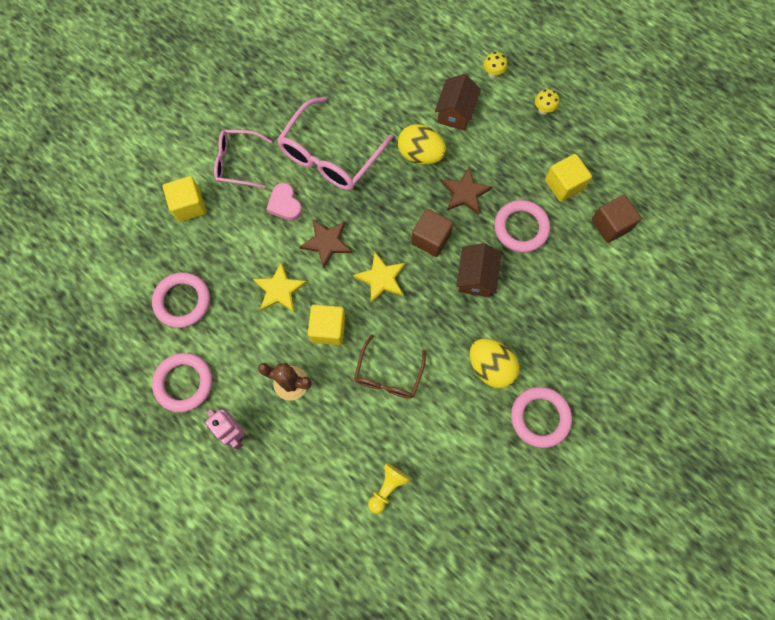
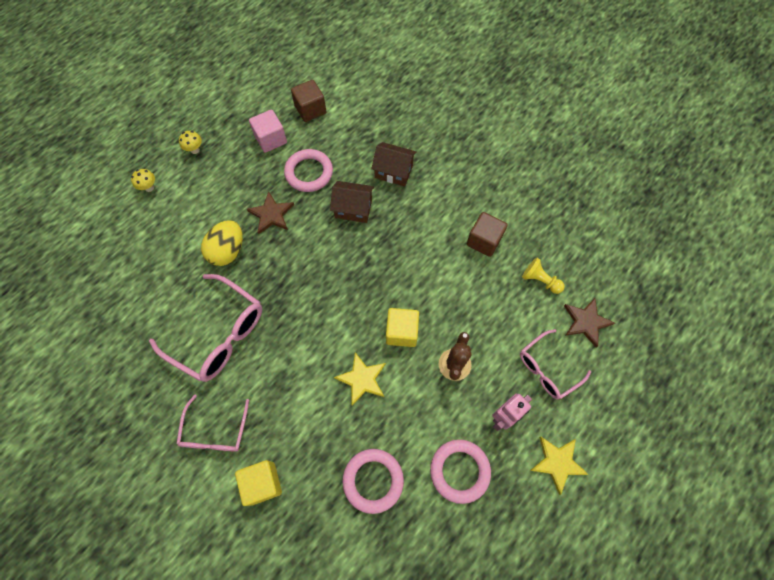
camera: 90 degrees left, 5 degrees down
pink heart [267,183,302,221] -> none
brown star [299,219,352,268] -> brown star moved to [564,298,615,348]
yellow star [353,252,405,303] -> yellow star moved to [530,437,589,495]
brown glasses [354,335,426,399] -> none
brown cube [411,209,453,257] -> brown cube moved to [467,212,508,257]
brown house [435,74,481,131] -> brown house moved to [371,142,417,187]
yellow egg [470,339,519,388] -> none
pink ring [511,387,572,448] -> none
yellow cube [545,154,592,202] -> pink cube [249,109,287,153]
none -> pink glasses [520,329,592,399]

